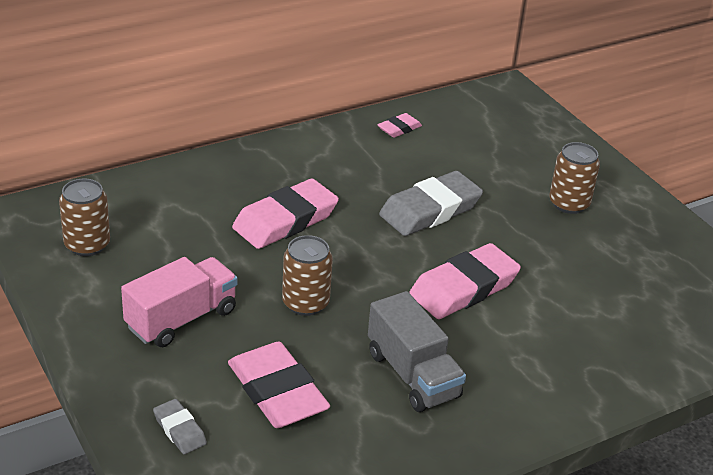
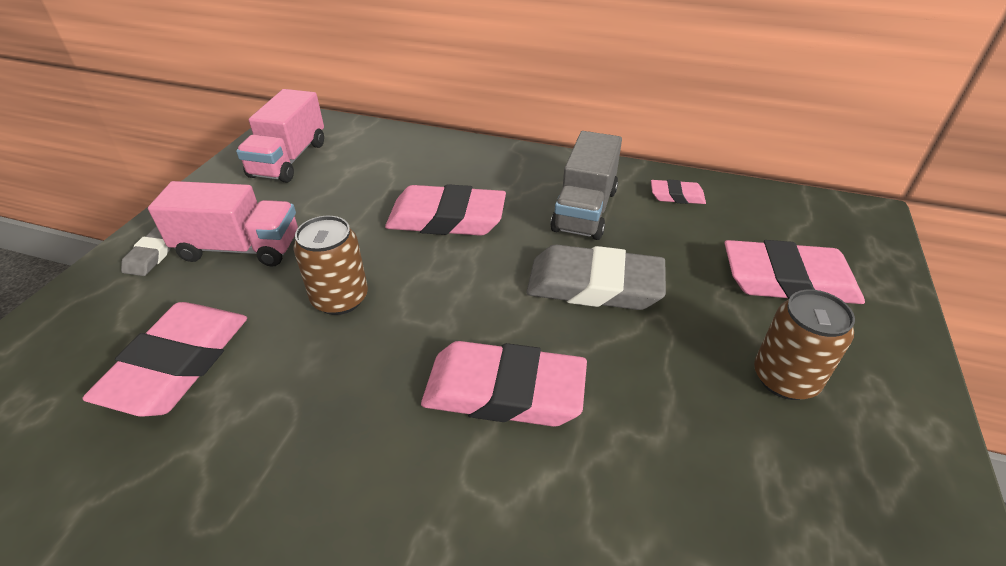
camera: 50 degrees right, 5 degrees up
brown can [59,179,110,256] -> pink truck [236,89,324,182]
grey eraser [153,399,207,454] -> grey eraser moved to [121,227,172,276]
grey truck [368,291,466,412] -> grey truck moved to [551,131,622,240]
none -> pink eraser [724,240,865,304]

